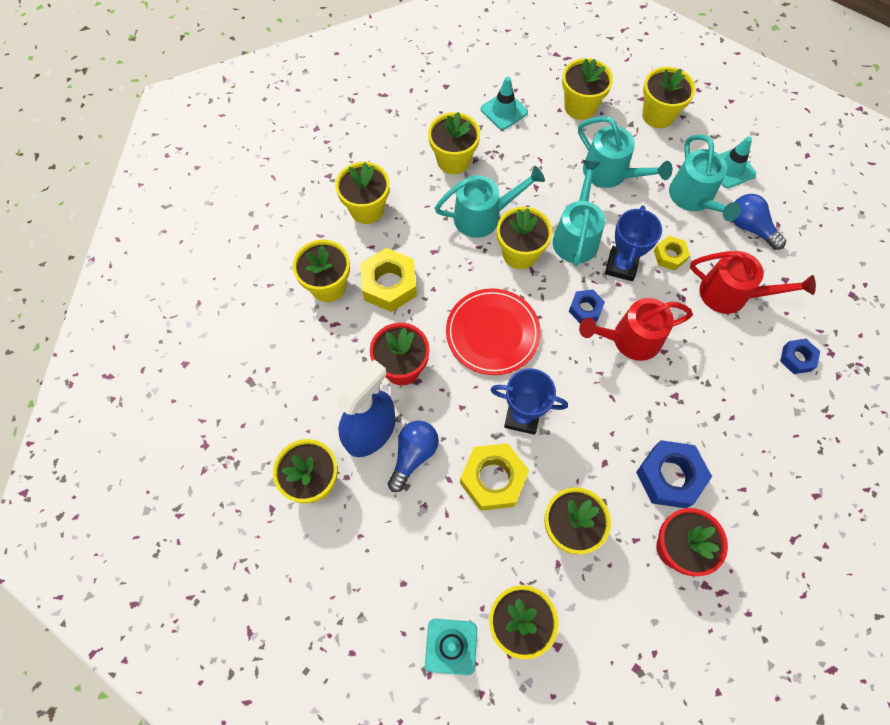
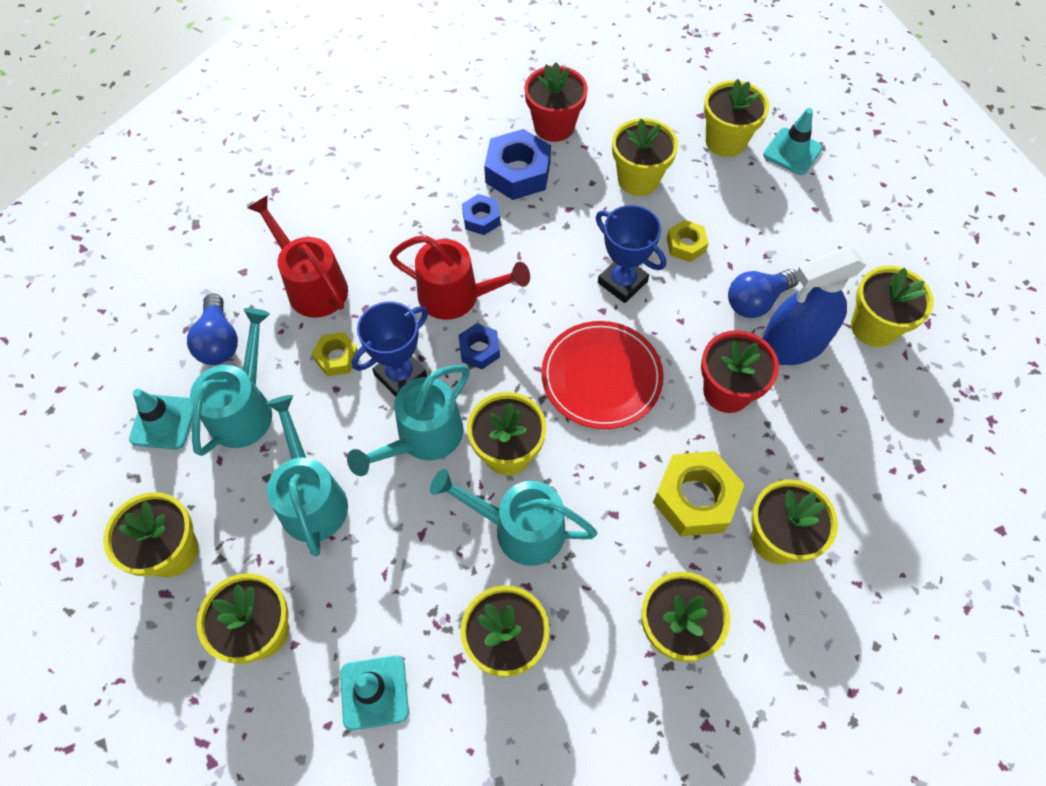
camera: 150 degrees left, 5 degrees down
yellow nut [460,443,529,511] -> yellow nut [667,220,709,262], size x0.56
blue nut [780,339,820,374] -> blue nut moved to [462,194,500,235]

